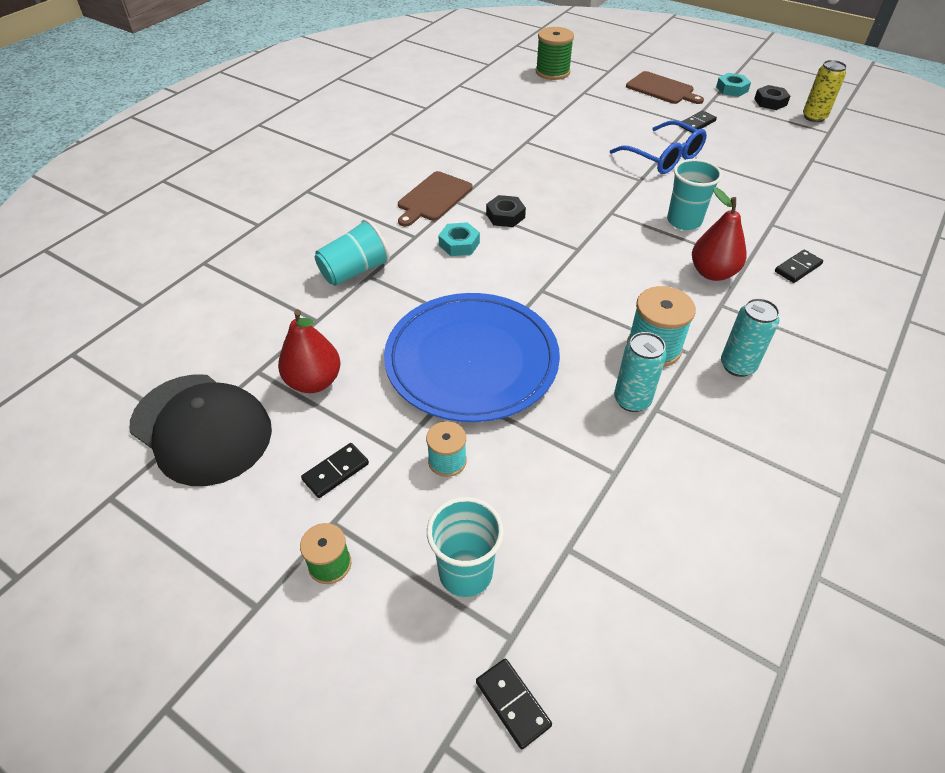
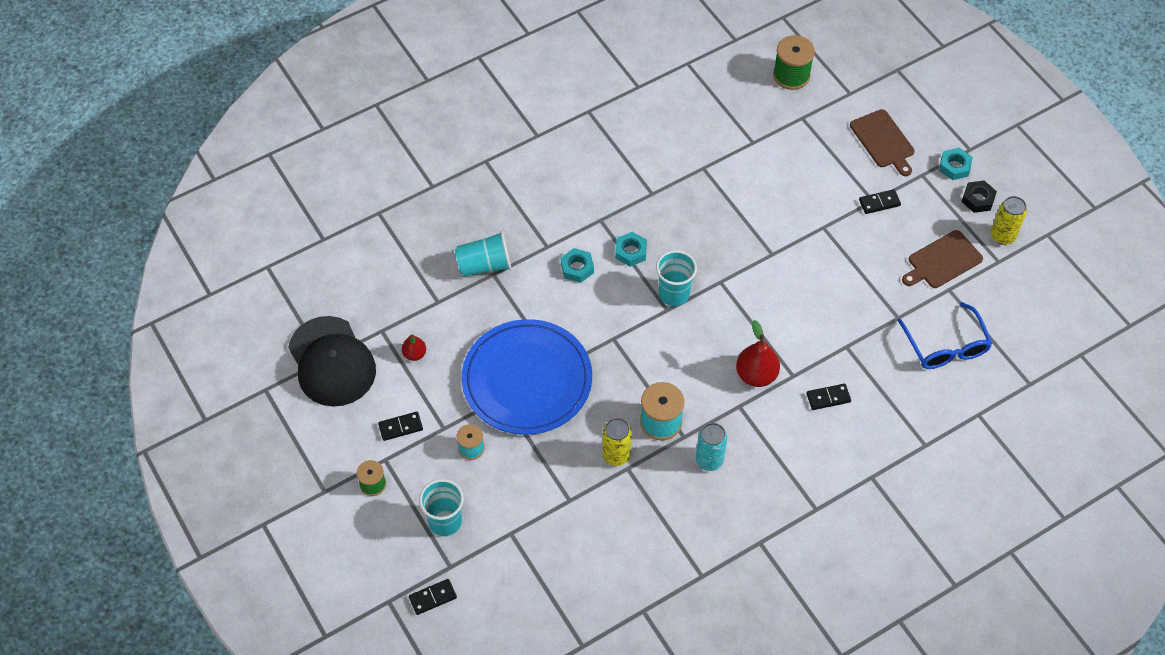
camera: 25 degrees right, 10 degrees up
red pear [278,309,341,393] -> red pear [402,334,426,361], size x0.57
brown cutting board [398,171,473,227] -> brown cutting board moved to [902,230,983,288]
black domino [476,658,552,749] -> black domino turned 75 degrees clockwise [409,579,457,615]
black nut [486,195,526,227] -> turquoise nut [615,232,647,267]
blue glasses [610,120,707,174] -> blue glasses moved to [897,302,993,369]
turquoise can [614,332,667,412] -> yellow can [602,418,632,466]
turquoise cup [667,159,722,230] -> turquoise cup moved to [656,250,697,306]

